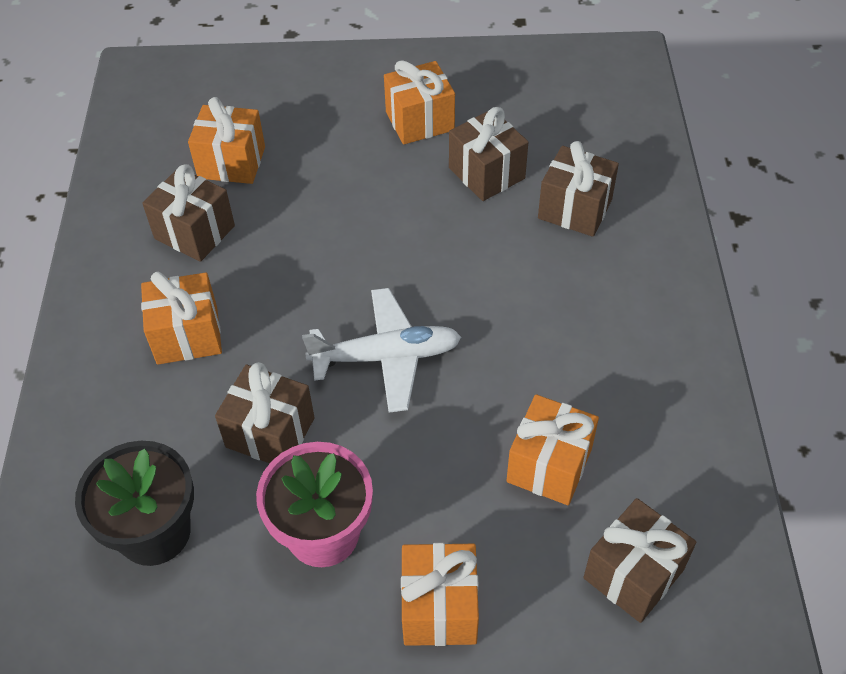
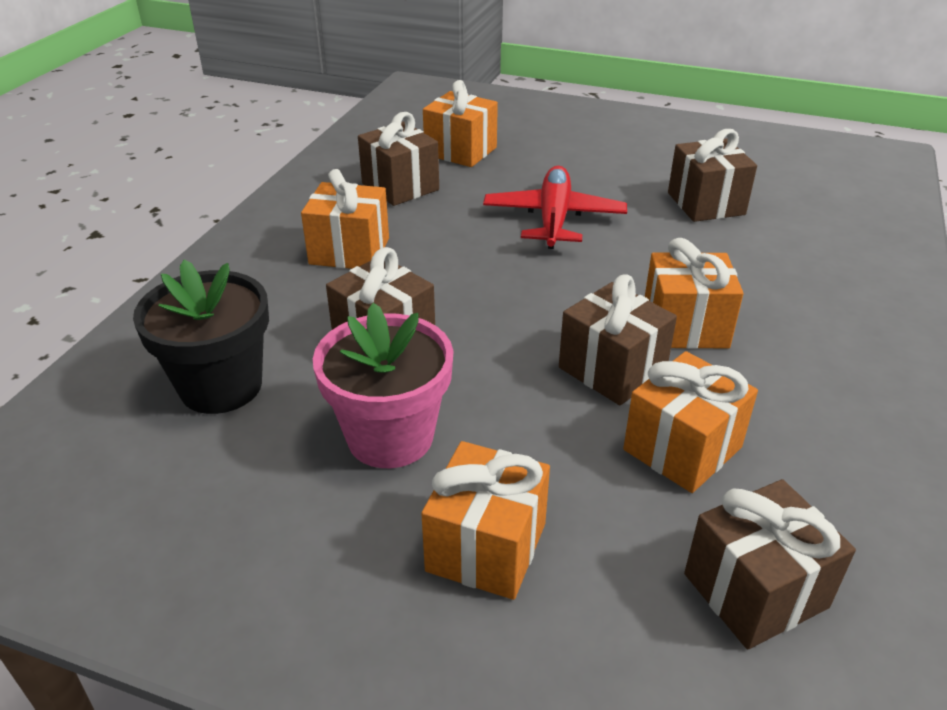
camera: 20 degrees right, 15 degrees down
white plane [302,288,461,412] -> none
orange gift [384,60,455,144] -> orange gift moved to [645,238,744,349]
brown gift [538,141,619,237] -> brown gift moved to [559,274,677,405]
none -> red plane [483,166,627,249]

